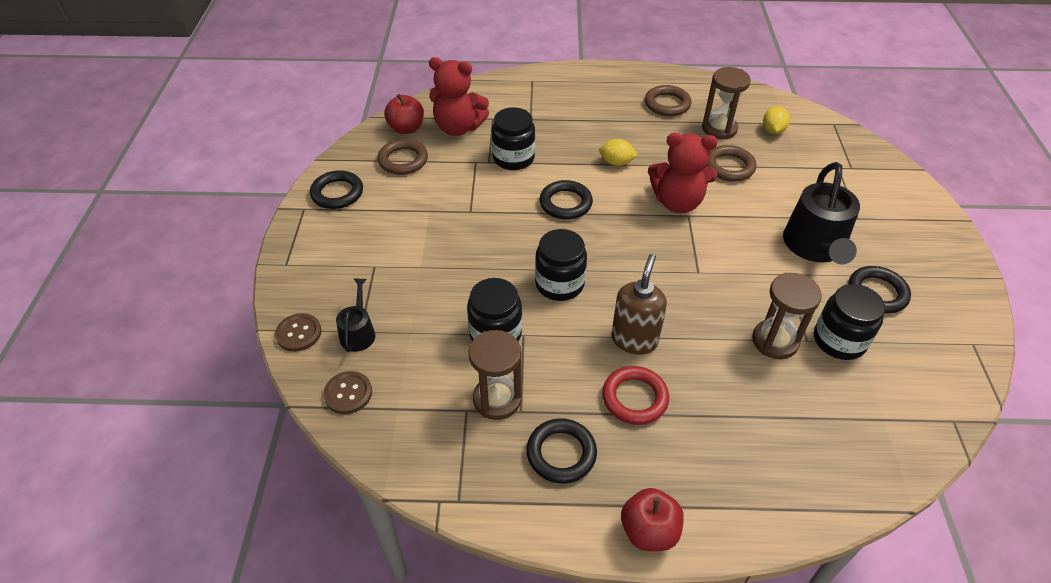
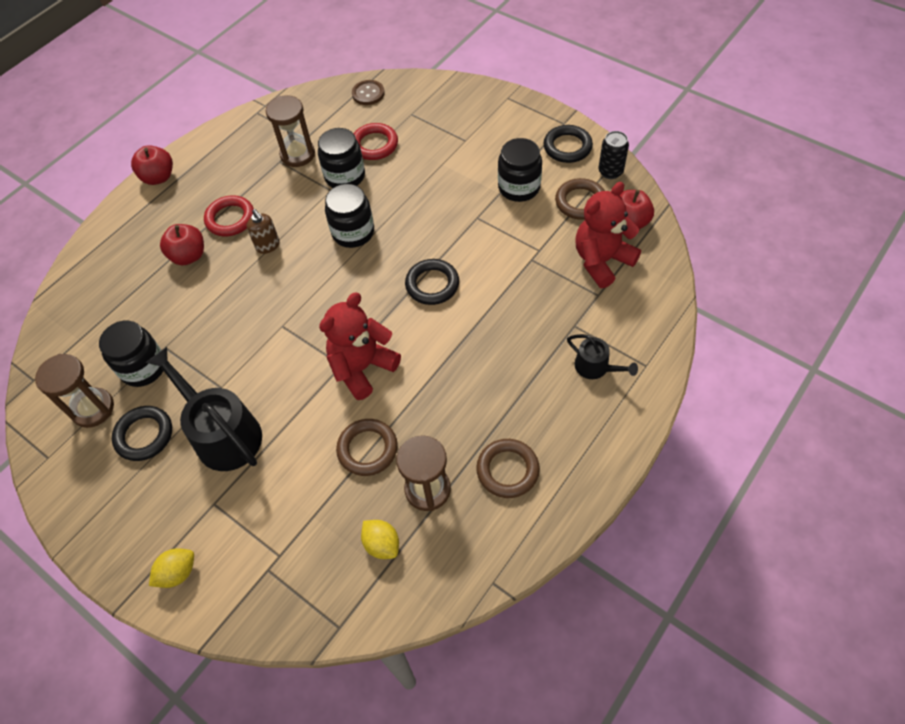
camera: 130 degrees right, 10 degrees up
brown button [275,313,321,352] -> none
black watering can [336,279,375,352] -> black watering can moved to [567,334,638,379]
black jar [492,107,535,170] -> black jar moved to [498,138,542,202]
black ring [526,418,597,484] -> none
yellow lemon [599,139,638,166] -> yellow lemon moved to [149,548,194,588]
brown soap dispenser [611,254,667,355] -> brown soap dispenser [247,209,280,254], size x0.65
brown hourglass [752,273,822,359] -> brown hourglass moved to [35,354,114,428]
none -> red apple [160,224,204,265]
none -> red ring [353,123,398,160]
none -> black can [599,131,629,179]

